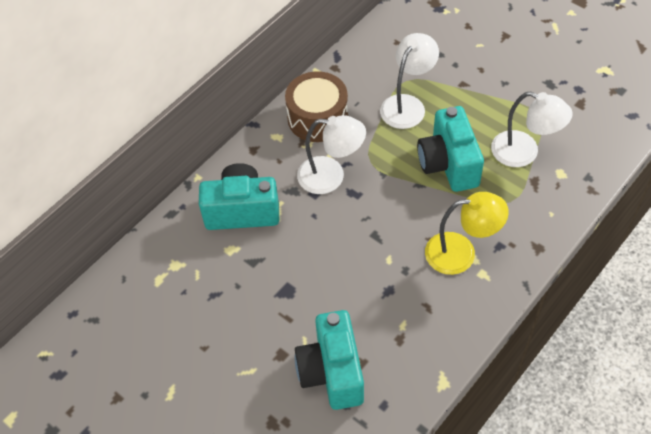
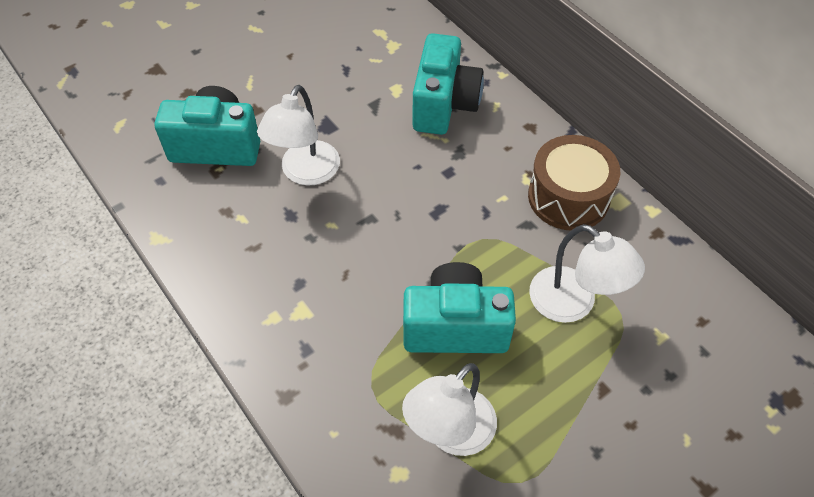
camera: 100 degrees right, 0 degrees up
white lamp [297,115,366,194] -> white lamp moved to [257,85,340,185]
yellow lamp [425,192,509,275] -> none

